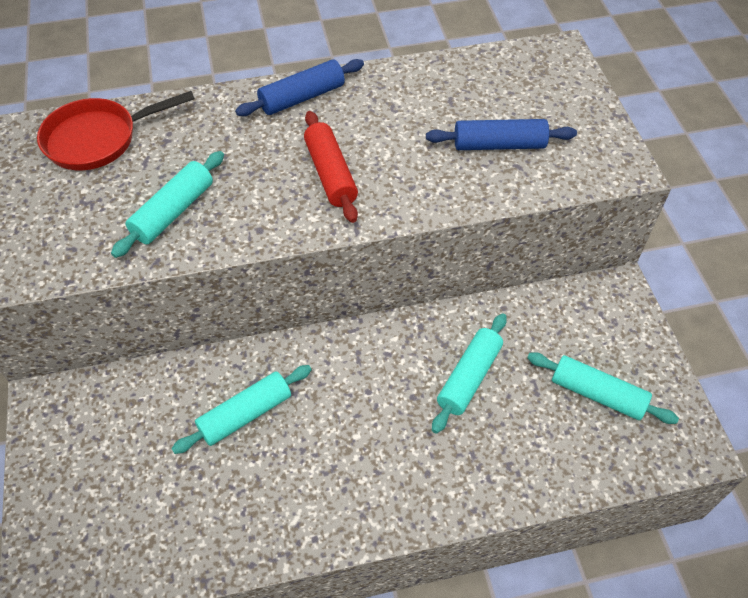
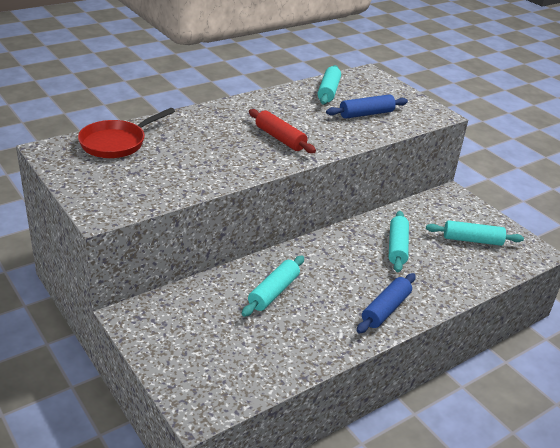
camera: 25 degrees left, 20 degrees down
turquoise rolling pin [111,151,224,258] -> turquoise rolling pin moved to [317,65,341,105]
blue rolling pin [235,59,364,116] -> blue rolling pin moved to [357,273,416,334]

